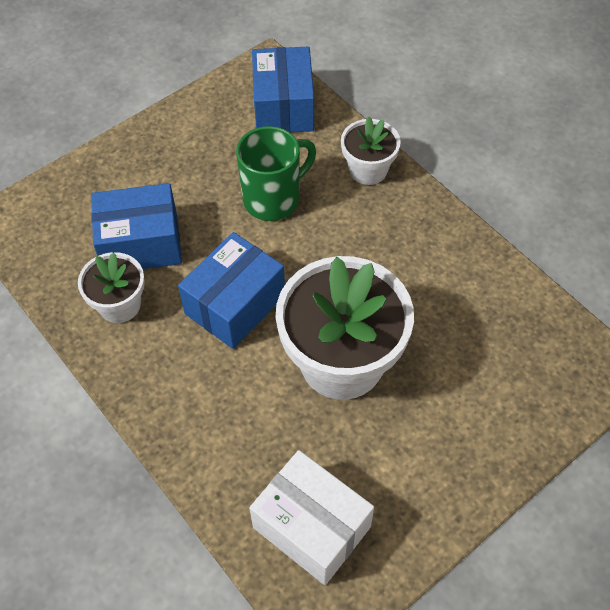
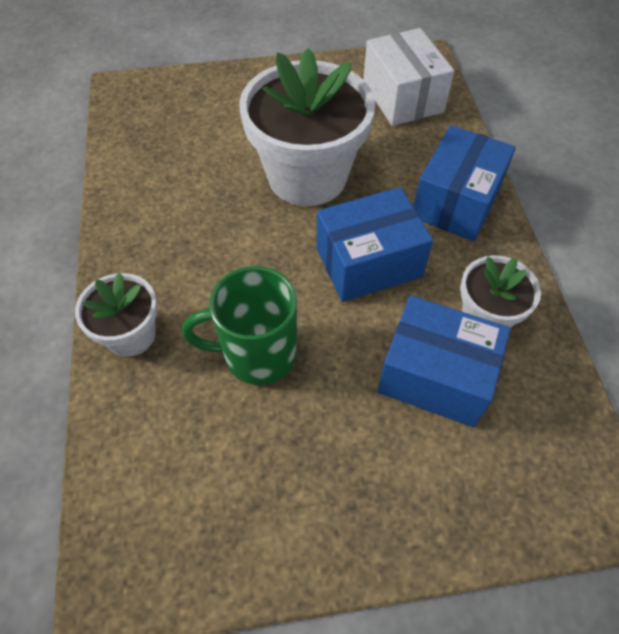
camera: 150 degrees left, 0 degrees up
blue box [252,47,314,133] -> blue box moved to [413,125,516,241]

